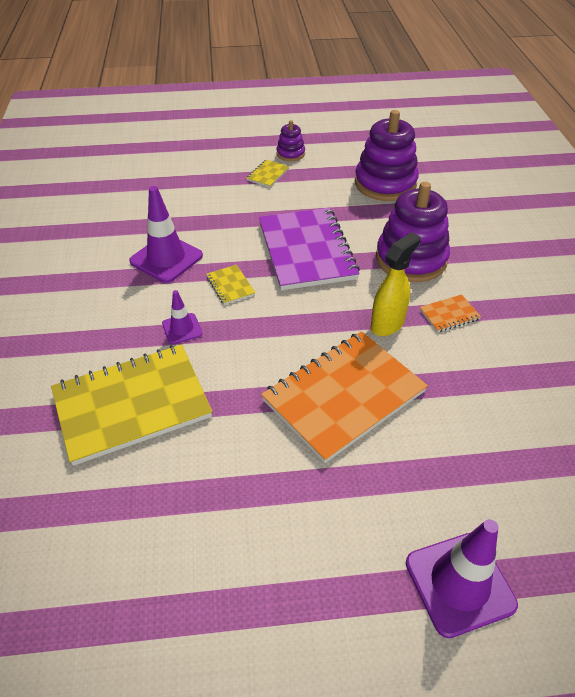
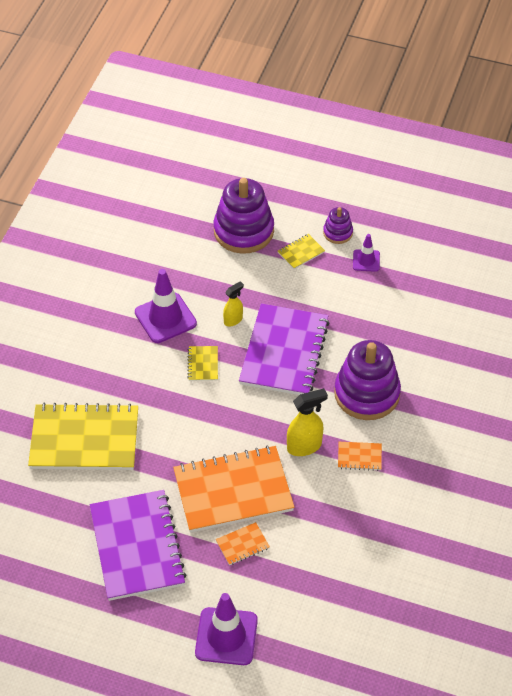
camera: 25 degrees right, 5 degrees up
purple traffic cone [162,290,202,344] -> purple traffic cone moved to [353,234,380,272]
purple stacking toy [355,110,419,201] -> purple stacking toy moved to [213,178,274,254]
none -> purple notebook [90,490,187,601]
none -> orange notebook [216,522,270,565]
none -> yellow spray bottle [223,281,244,326]

